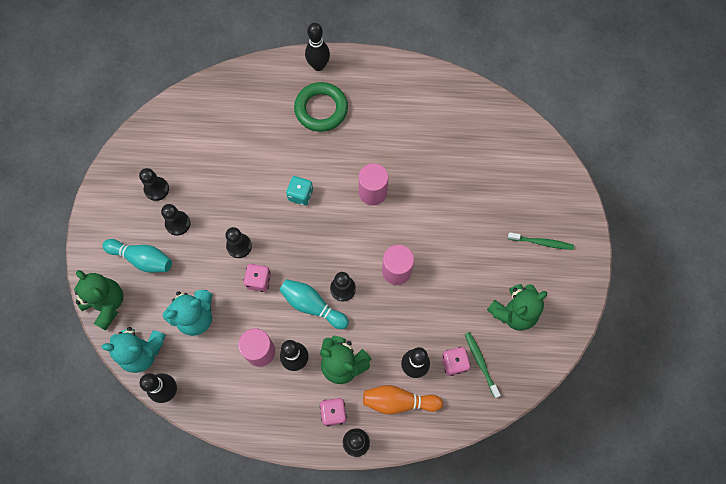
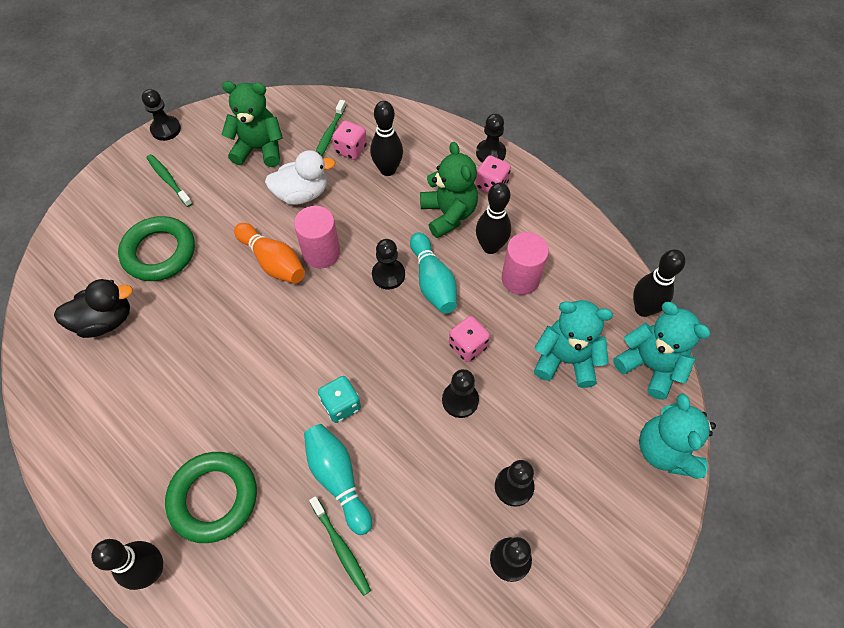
camera: 140 degrees left, 10 degrees down
green teddy bear [74,270,123,331] -> turquoise teddy bear [639,393,716,479]
turquoise bowling pin [102,239,172,273] -> turquoise bowling pin moved to [304,424,372,535]
pink cylinder [359,163,388,205] -> none
orange bowling pin [363,385,443,414] -> orange bowling pin moved to [234,223,305,283]
none -> black duck [54,279,133,338]
none -> green ring [118,216,195,281]
none -> black pawn [142,89,181,141]
none -> white duck [265,150,335,205]
none -> green toothbrush [309,496,371,596]

